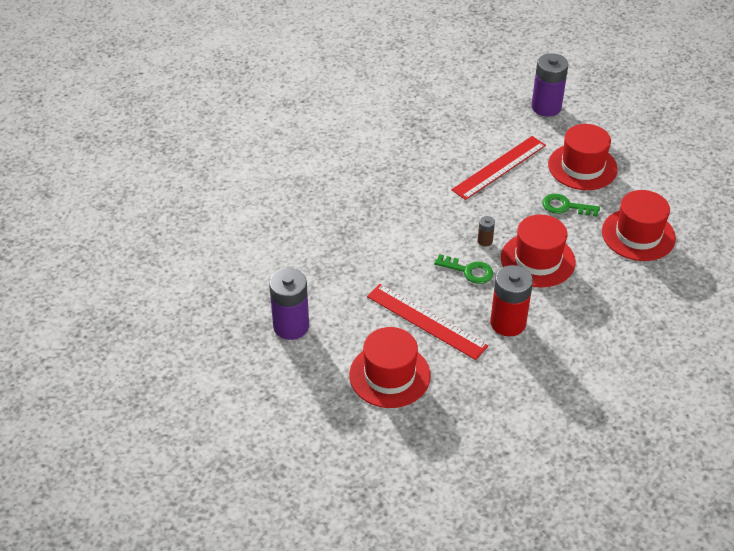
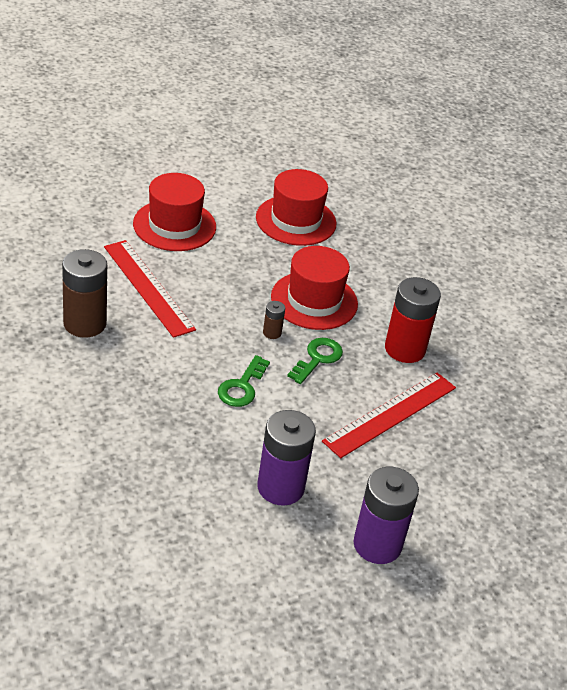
camera: 85 degrees left, 5 degrees down
red hat [349,327,431,408] -> none
purple battery [532,53,568,117] -> purple battery moved to [257,410,316,506]
green key [542,194,600,216] -> green key moved to [218,355,270,407]
none -> brown battery [62,249,107,338]

